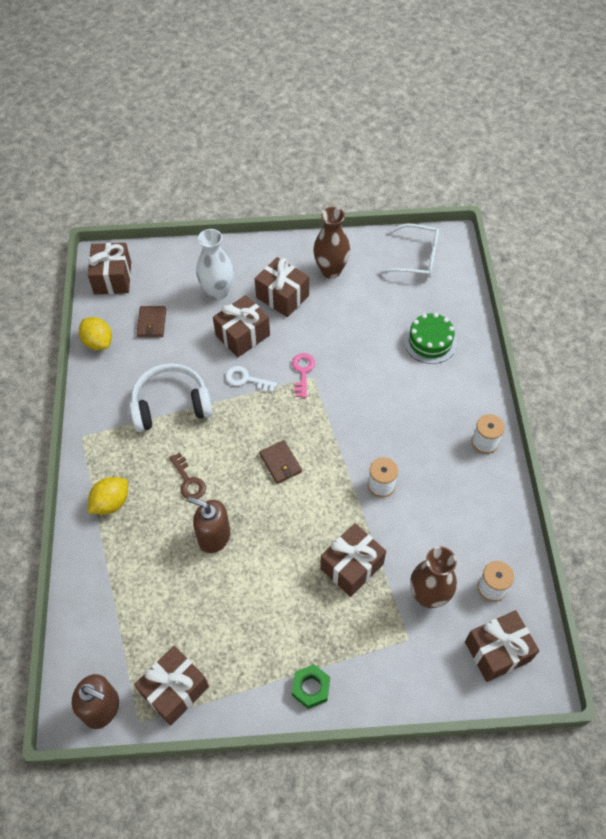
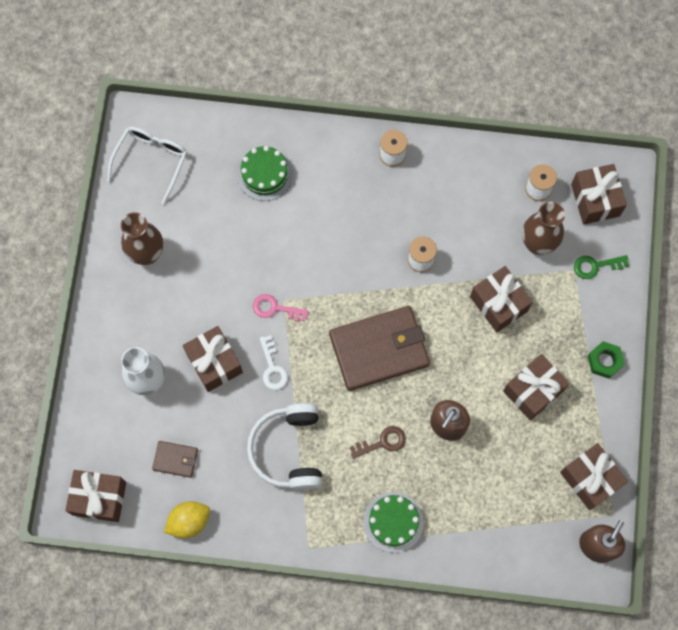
camera: 80 degrees left, 15 degrees up
yellow lemon [88,477,128,515] -> green cake [363,492,424,553]
white key [225,366,277,392] -> white key turned 45 degrees counterclockwise [260,335,288,390]
brown gift [255,257,309,317] -> brown gift moved to [503,354,569,421]
brown wallet [259,440,302,484] -> brown wallet [329,306,430,391], size x2.18
none -> green key [574,255,629,279]

